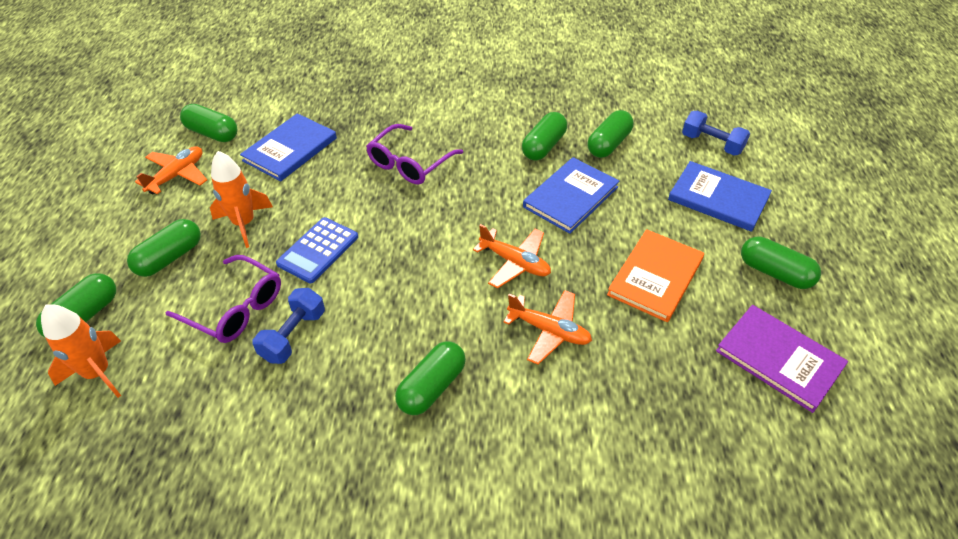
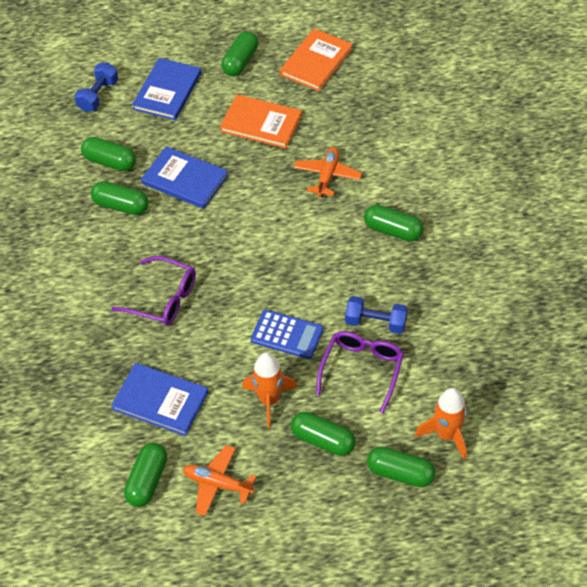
camera: 100 degrees left, 5 degrees up
orange plane [473,224,551,289] -> none
purple book [716,305,848,413] -> orange book [280,29,353,91]

